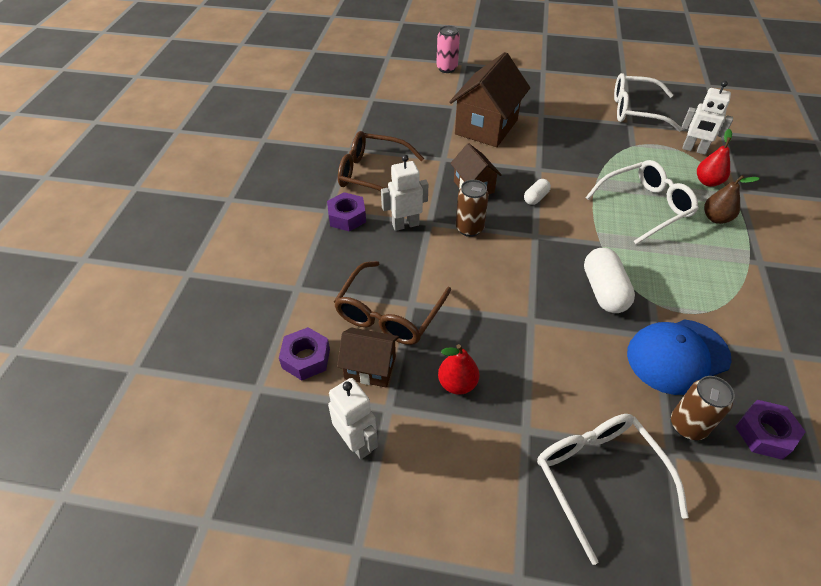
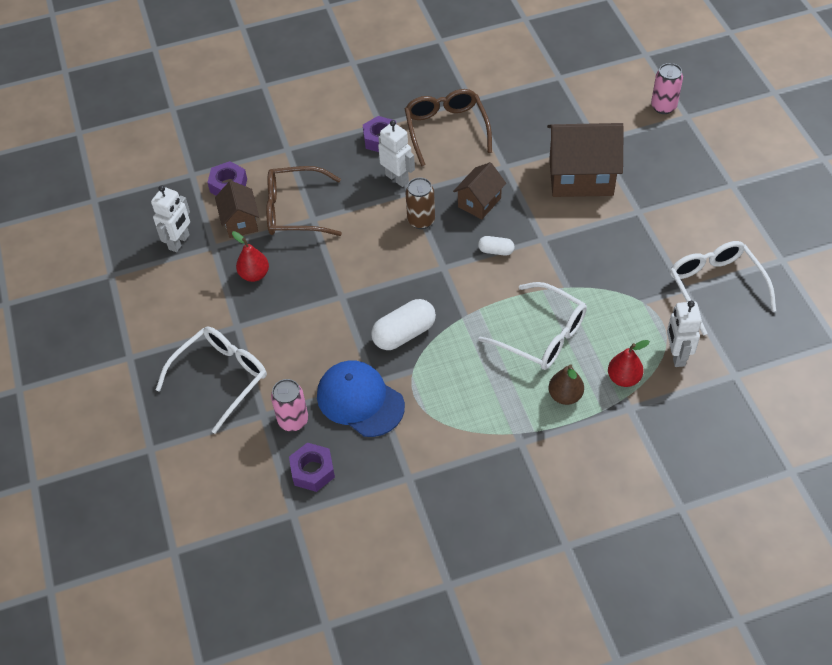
camera: 65 degrees right, 5 degrees up
brown can [671,376,735,440] -> pink can [271,379,308,431]

